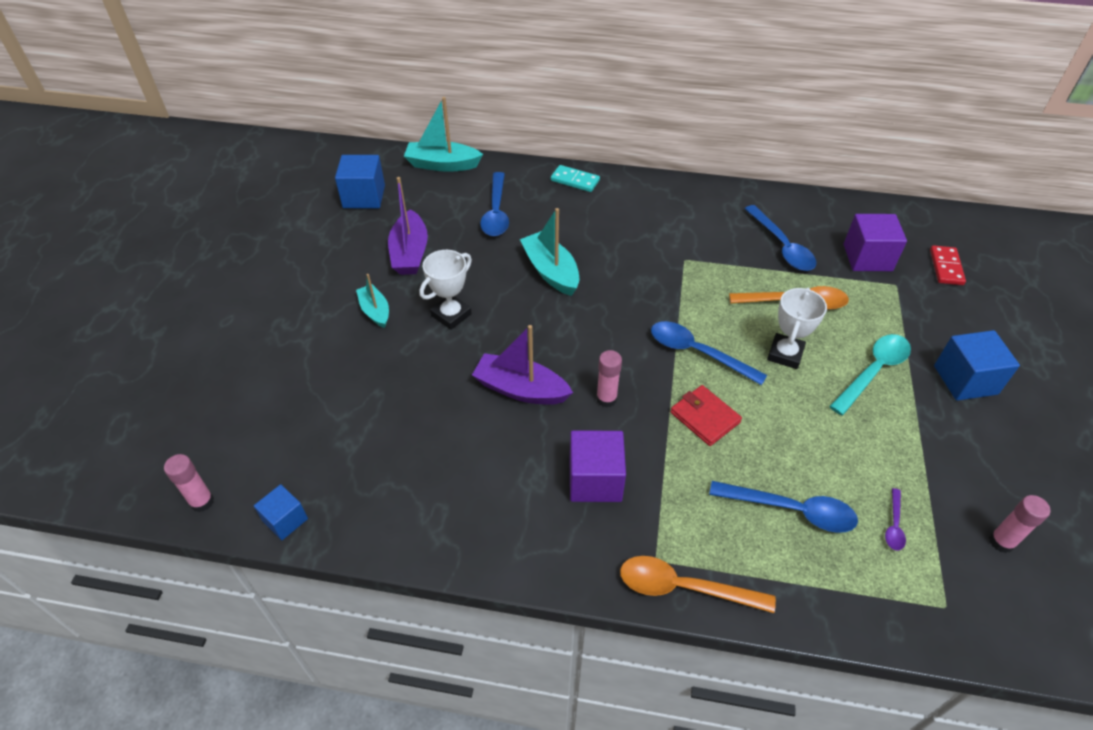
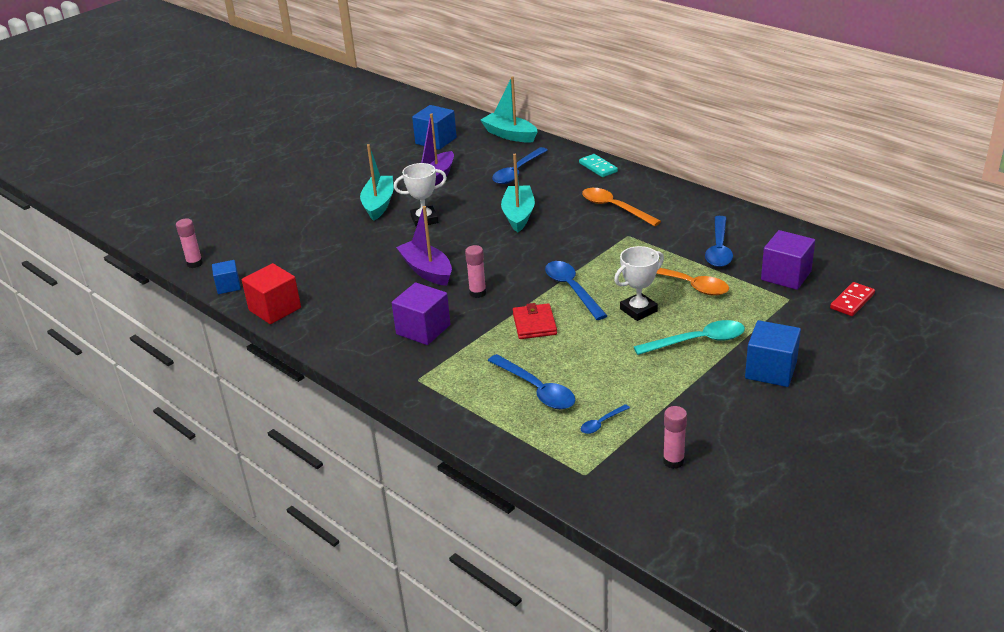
camera: 35 degrees right, 15 degrees down
turquoise boat [356,274,389,328] -> turquoise boat [360,144,393,221], size x1.60
orange spoon [620,556,776,613] -> orange spoon moved to [582,188,661,226]
purple spoon [885,488,906,551] -> blue spoon [581,404,630,434]
none -> red cube [242,263,301,324]

